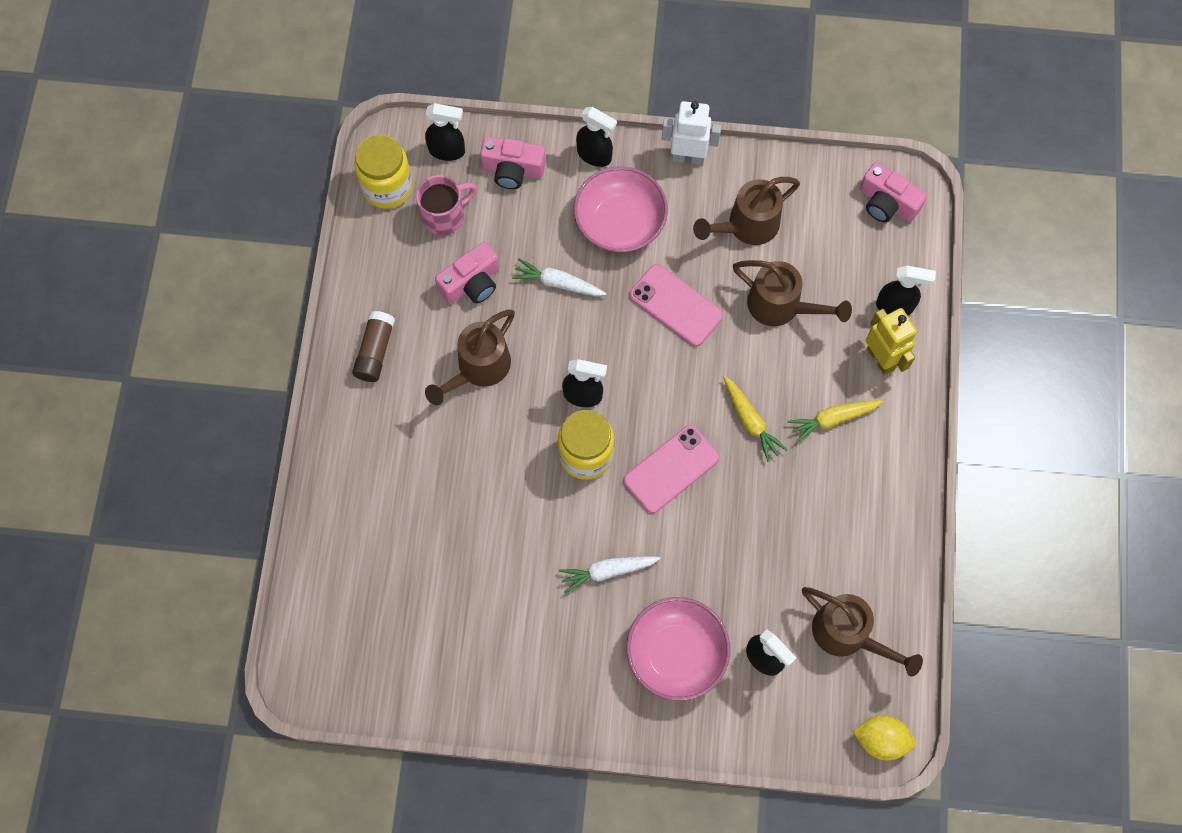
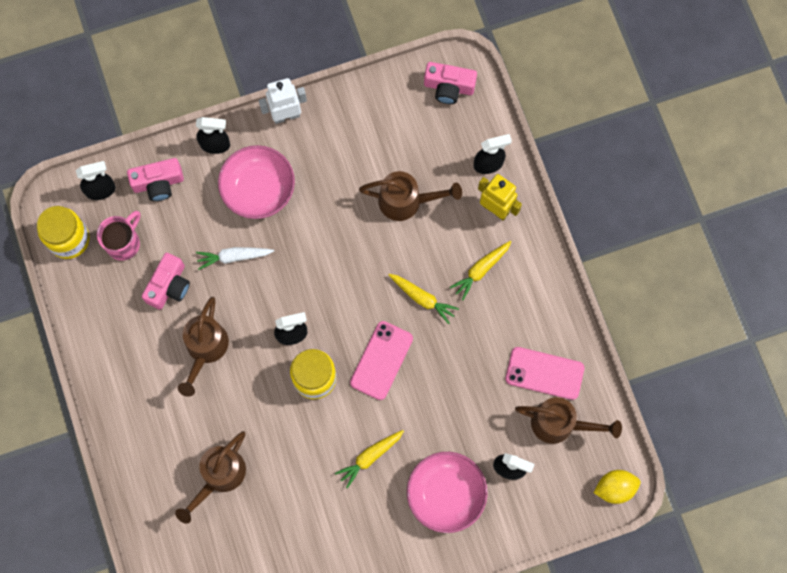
camera: 25 degrees left, 5 degrees up
brown glue stick [352,311,395,382] -> none
white carrot [559,556,661,593] -> yellow carrot [335,430,404,488]
pink phone [629,264,723,346] -> pink phone moved to [505,347,584,400]
brown watering can [693,177,800,245] -> brown watering can moved to [175,431,246,524]

